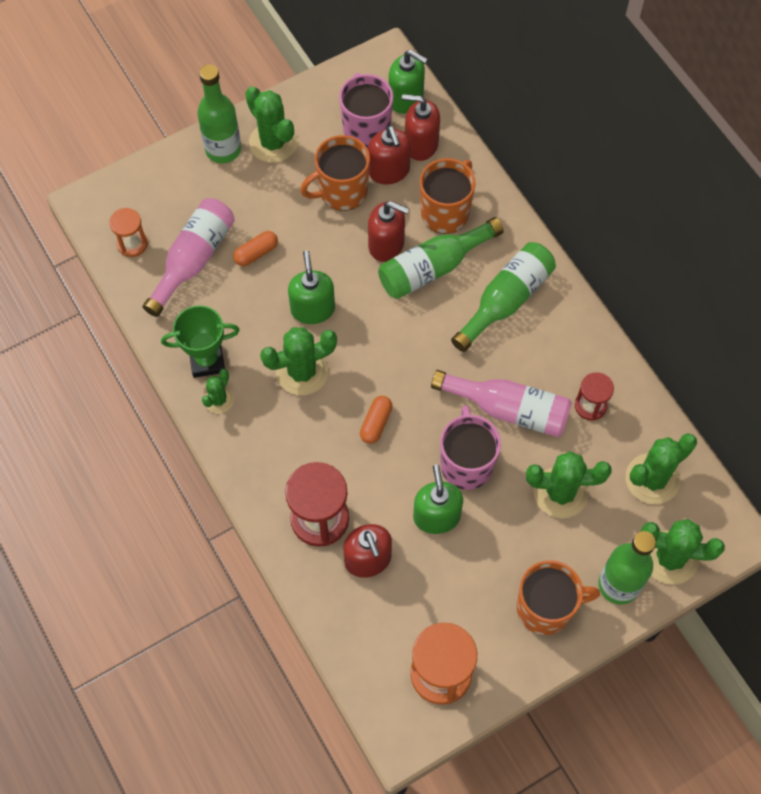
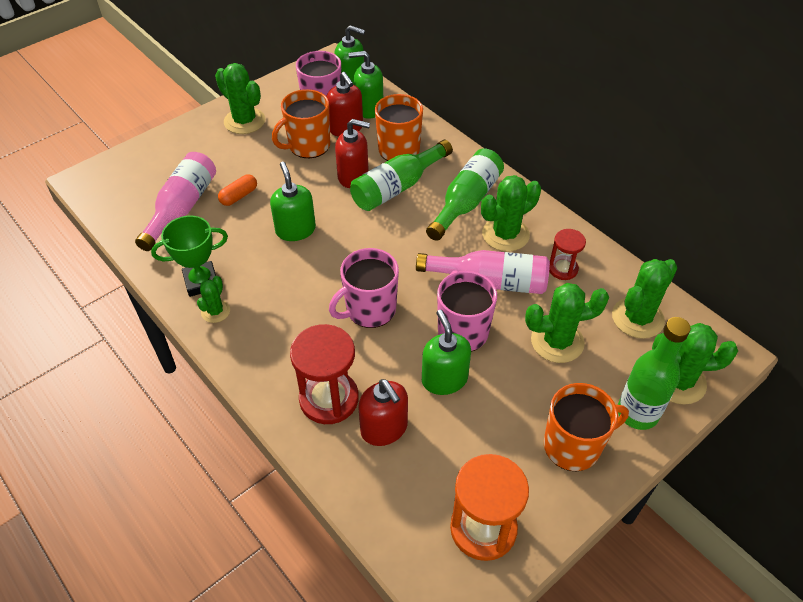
camera: 10 degrees left, 15 degrees down
orange hourglass [109,208,148,257] -> none
green bottle [197,64,241,164] -> none
green cactus [260,327,337,395] -> green cactus moved to [481,175,541,252]
orange capsule [360,396,393,444] -> pink mug [329,248,399,328]
red soap dispenser [402,94,440,161] -> green soap dispenser [349,51,383,119]

